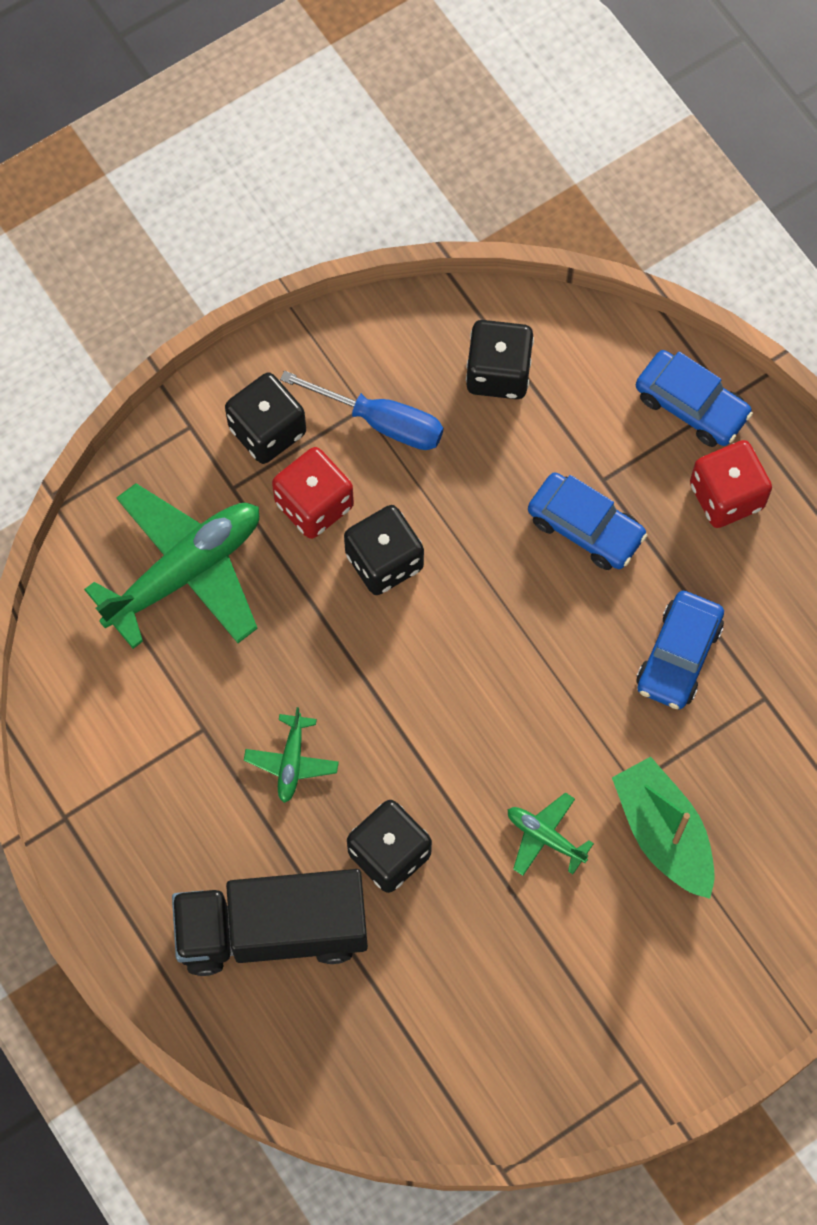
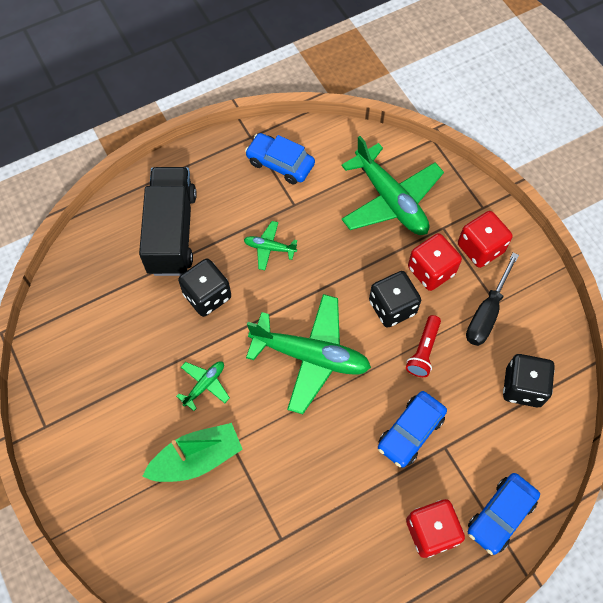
camera: 95 degrees right, 5 degrees down
black dice [225,373,306,464] -> red dice [458,211,513,268]
blue screwdriver [280,370,443,450] -> black screwdriver [466,252,519,346]
blue car [636,591,724,709] -> blue car moved to [245,133,315,184]
none -> green plane [246,294,371,414]
none -> red flashlight [406,315,441,377]

